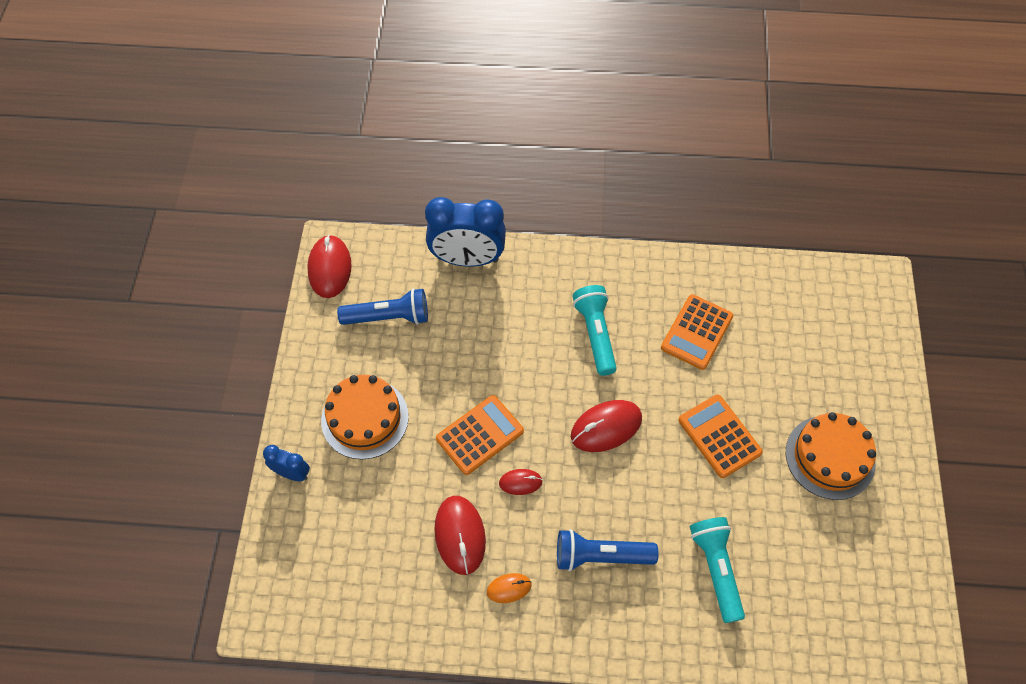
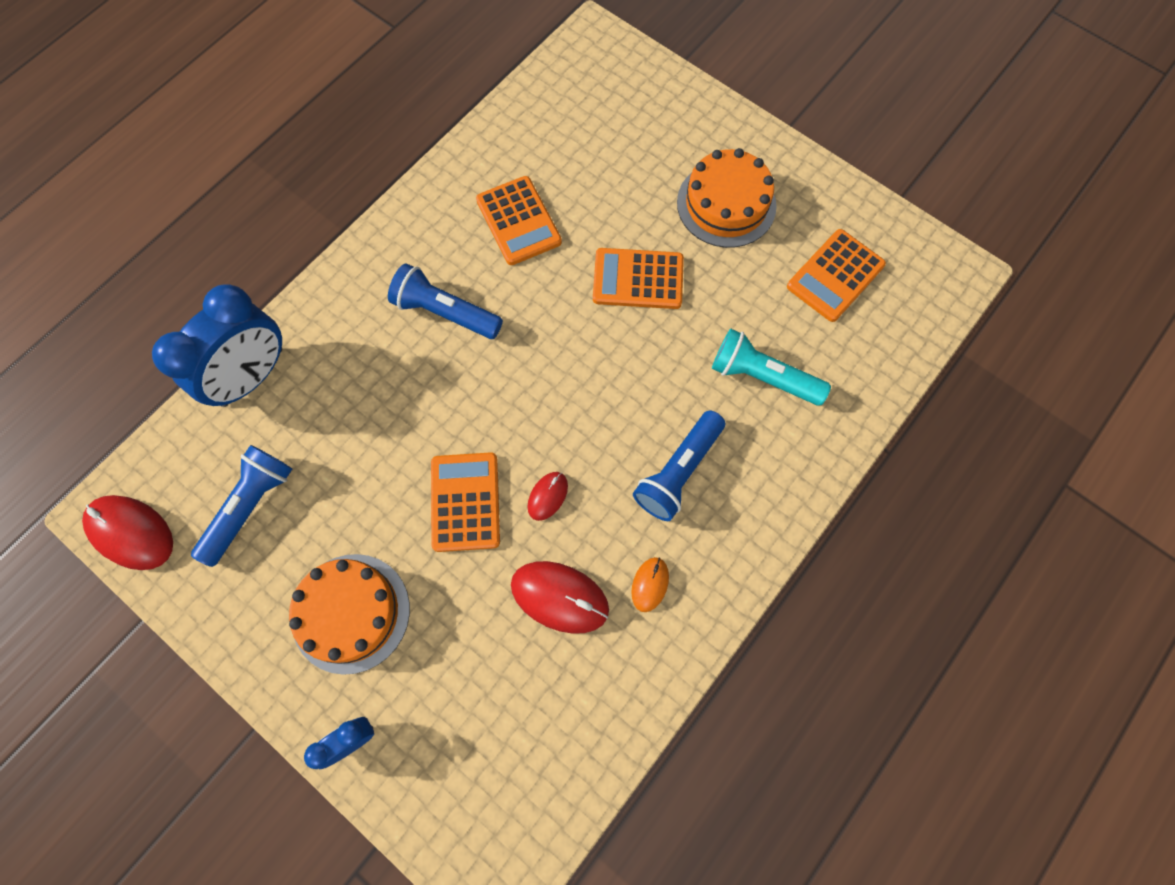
camera: 55 degrees left, 10 degrees up
red mouse [571,400,642,452] -> none
turquoise flashlight [572,285,617,376] -> blue flashlight [388,263,503,339]
none -> orange calculator [787,229,886,322]

